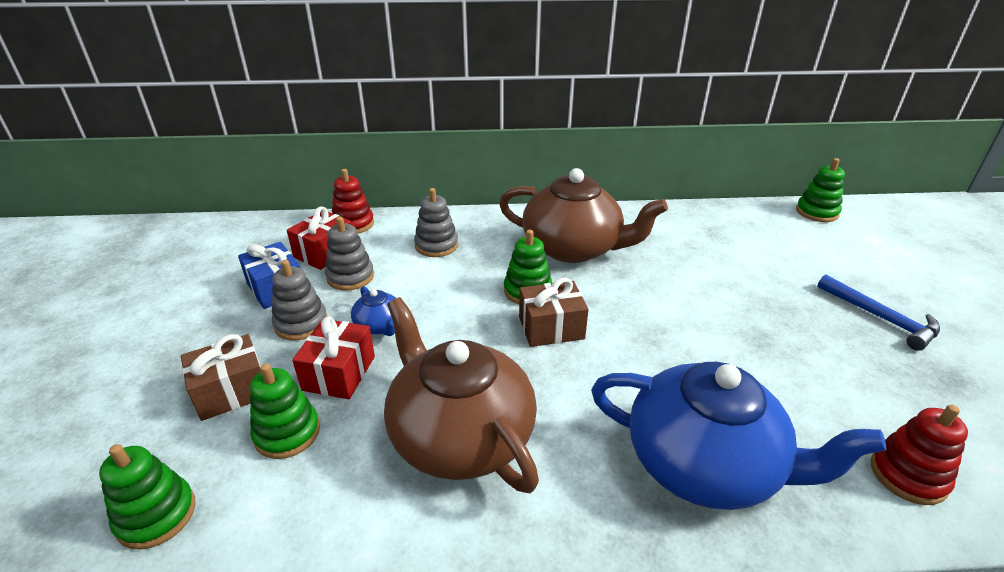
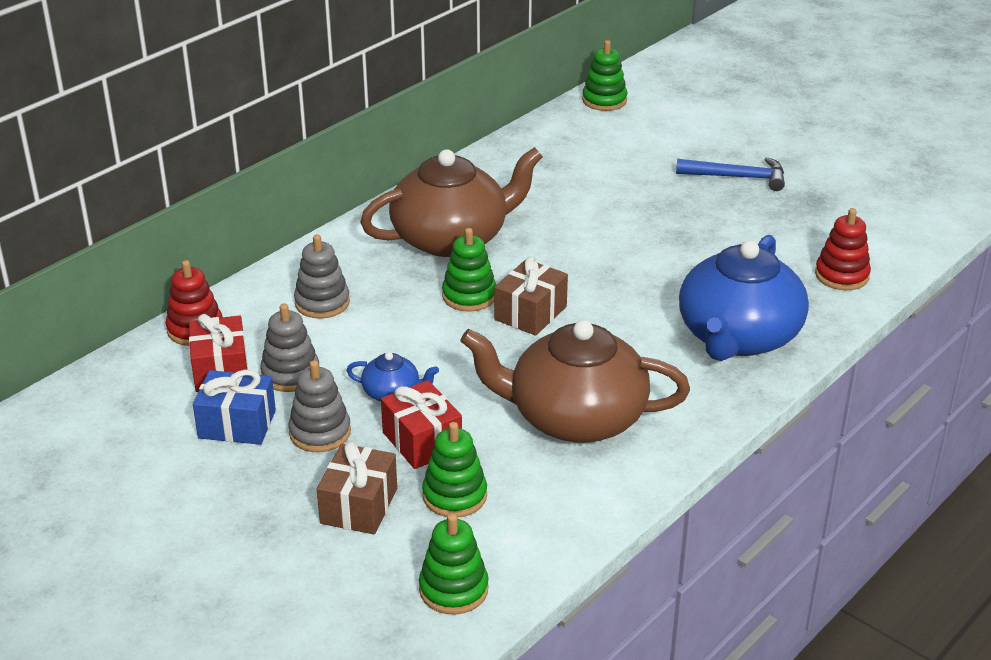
camera: 45 degrees left, 0 degrees up
blue teapot [591,362,886,510] -> blue teapot turned 135 degrees clockwise [679,235,809,361]

